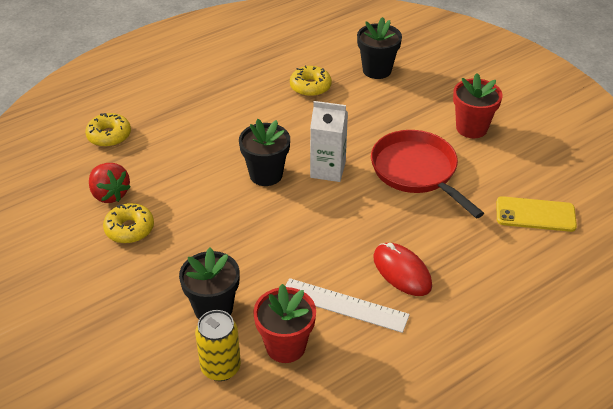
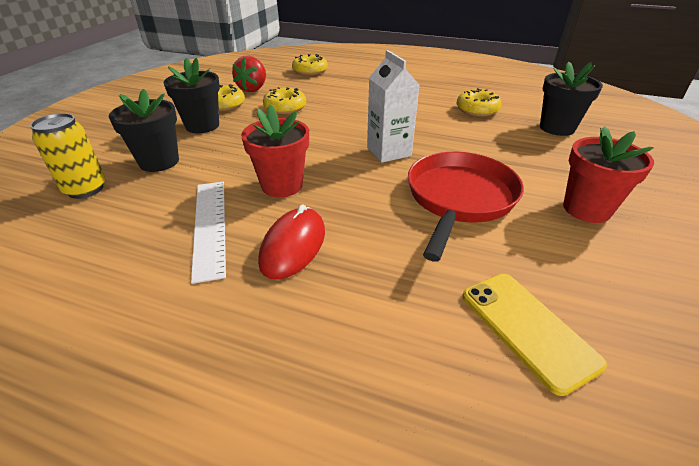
camera: 55 degrees right, 5 degrees down
black flower pot [239,119,290,186] -> black flower pot moved to [163,58,220,133]
red flower pot [253,284,316,363] -> red flower pot moved to [241,105,309,197]
none -> yellow donut [263,87,306,114]

